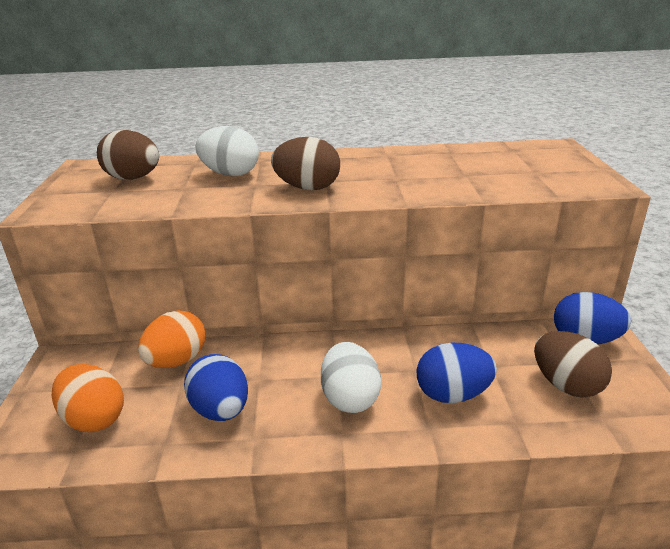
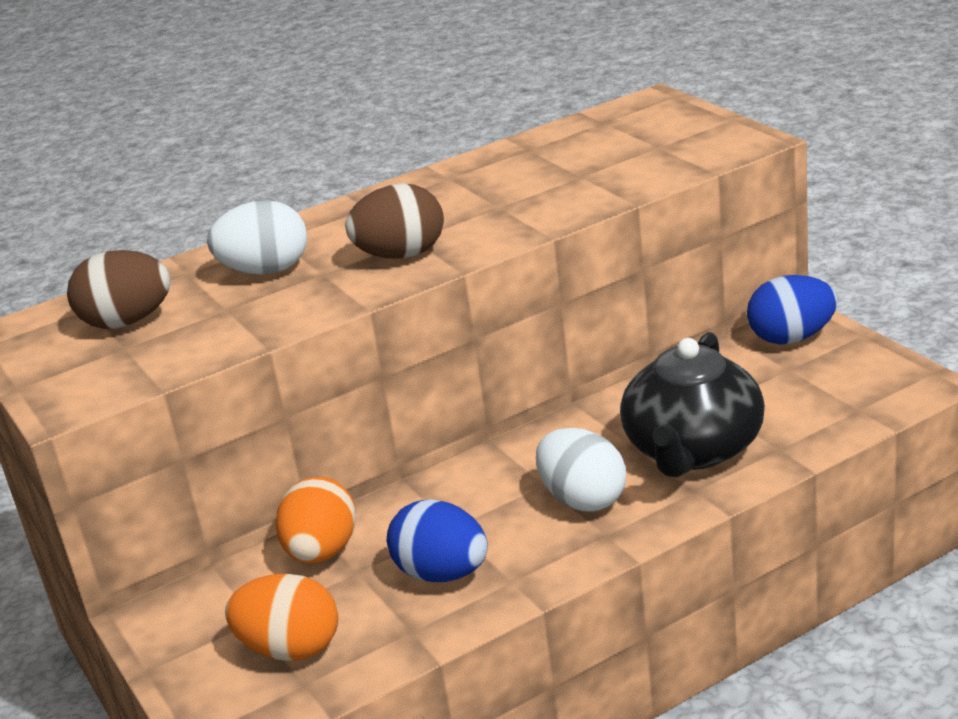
camera: 25 degrees left, 0 degrees up
blue egg [416,343,497,403] -> black teapot [620,332,765,477]
brown egg [534,331,612,398] -> none

